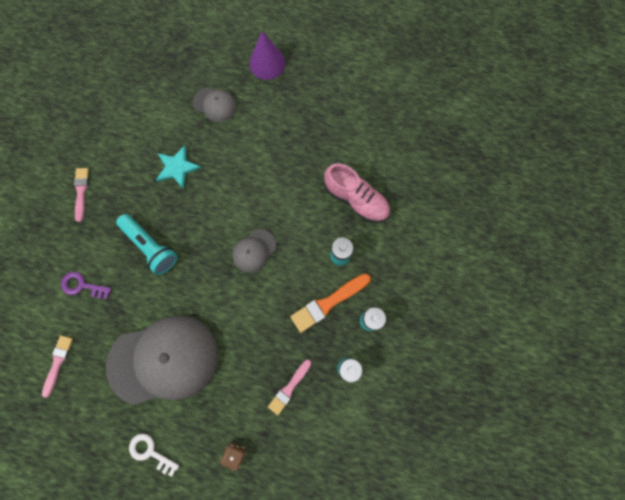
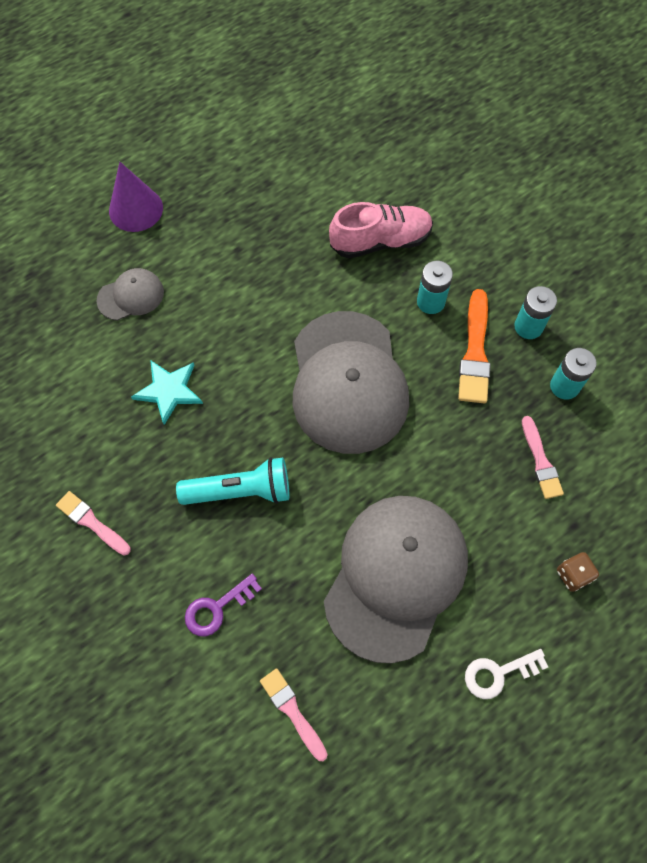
camera: 50 degrees left, 10 degrees down
grey cap [232,229,276,273] -> grey cap [293,311,409,454], size x2.20

